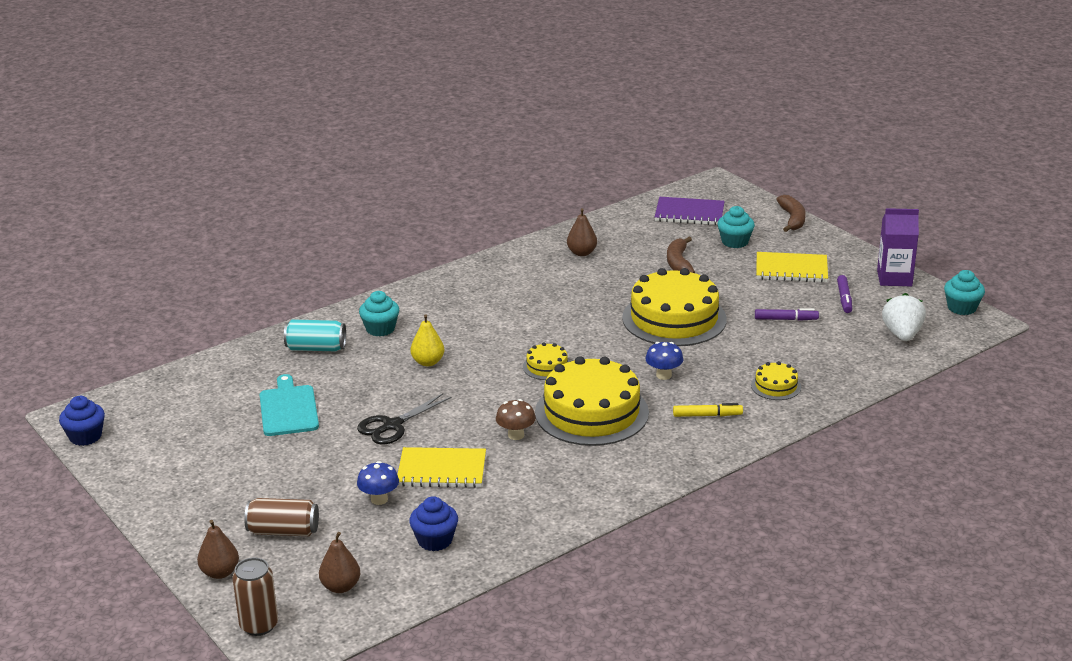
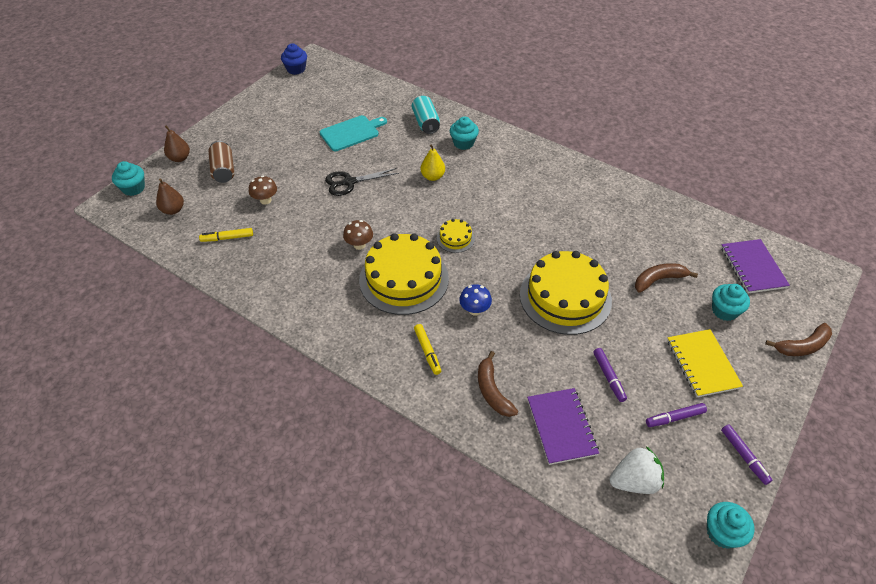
camera: 70 degrees right, 20 degrees up
brown can [232,558,278,636] -> turquoise cupcake [112,161,145,196]
black scissors [357,393,452,444] -> black scissors turned 45 degrees counterclockwise [325,168,399,196]
blue mushroom [357,461,399,505] -> brown mushroom [249,176,277,205]
yellow notebook [397,447,486,488] -> none
blue cupcake [409,496,458,551] -> yellow marker [199,228,253,242]
brown pear [567,208,597,256] -> none
yellow cake [751,361,801,400] -> brown banana [478,351,518,417]
purple carton [877,208,919,286] -> purple marker [721,425,772,485]
none -> purple notebook [527,388,599,465]

